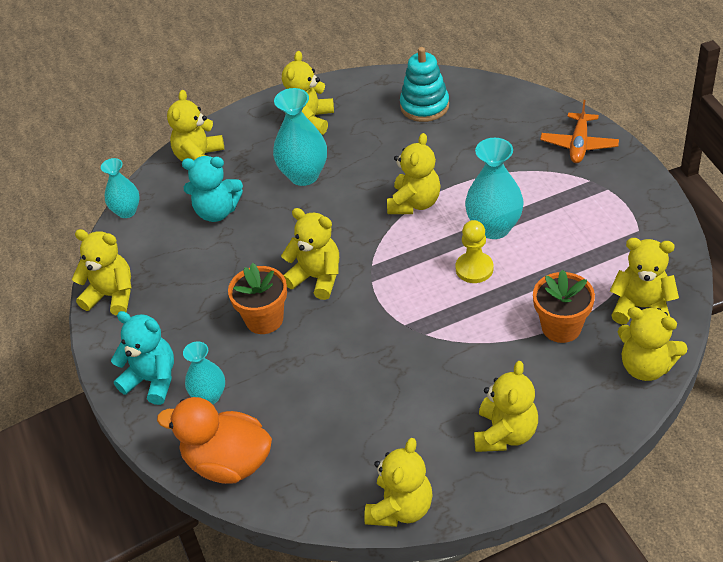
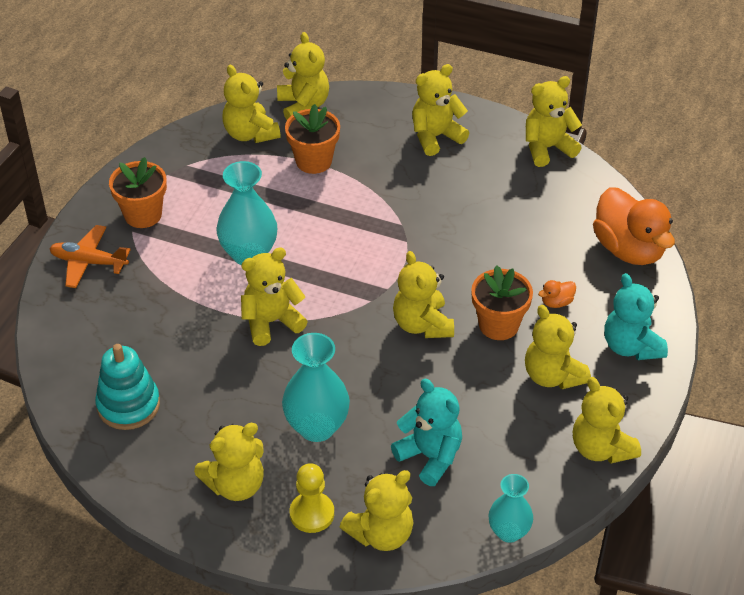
camera: 140 degrees left, 0 degrees up
turquoise vase [183,341,225,404] -> none
yellow pawn [456,220,493,283] -> yellow pawn moved to [290,463,334,533]
orange plane [540,100,619,163] -> orange plane turned 135 degrees counterclockwise [49,225,131,288]
none -> orange flower pot [109,157,167,228]
none -> yellow teddy bear [525,305,591,389]
none -> orange duck [538,280,576,308]

